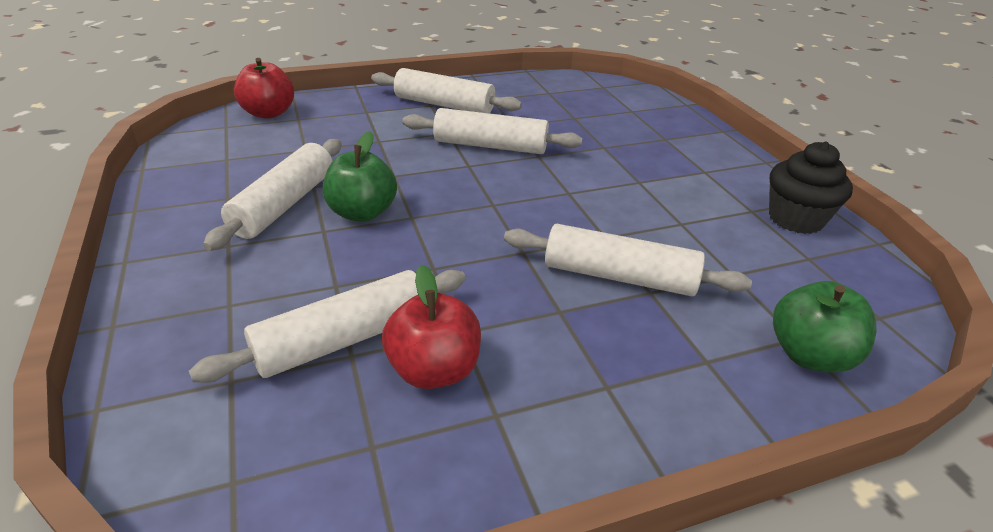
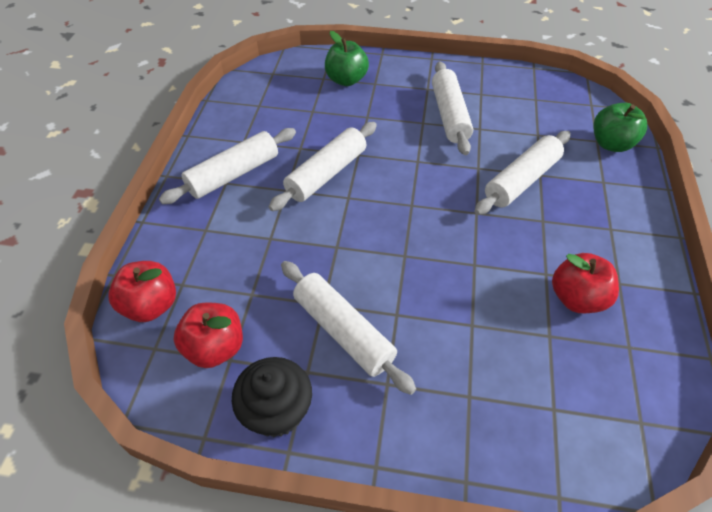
camera: 60 degrees left, 15 degrees up
white rolling pin [189,270,465,383] -> white rolling pin moved to [432,61,473,155]
green apple [323,131,397,222] -> green apple moved to [325,31,369,86]
black cupcake [769,141,853,234] -> black cupcake moved to [232,357,312,437]
none -> red apple [173,303,243,368]

